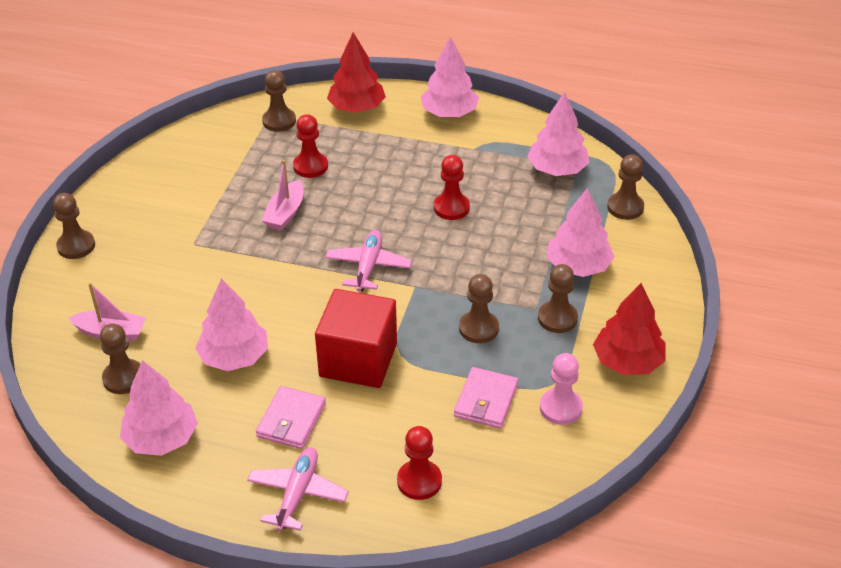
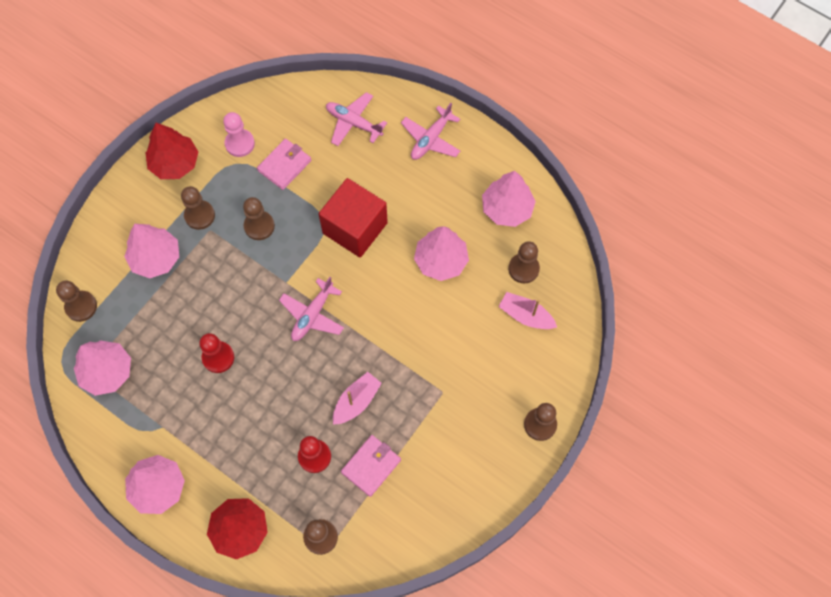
camera: 160 degrees left, 25 degrees up
pink wallet [256,386,326,449] -> pink wallet moved to [341,435,401,497]
red pawn [397,426,442,500] -> pink plane [326,92,387,146]

